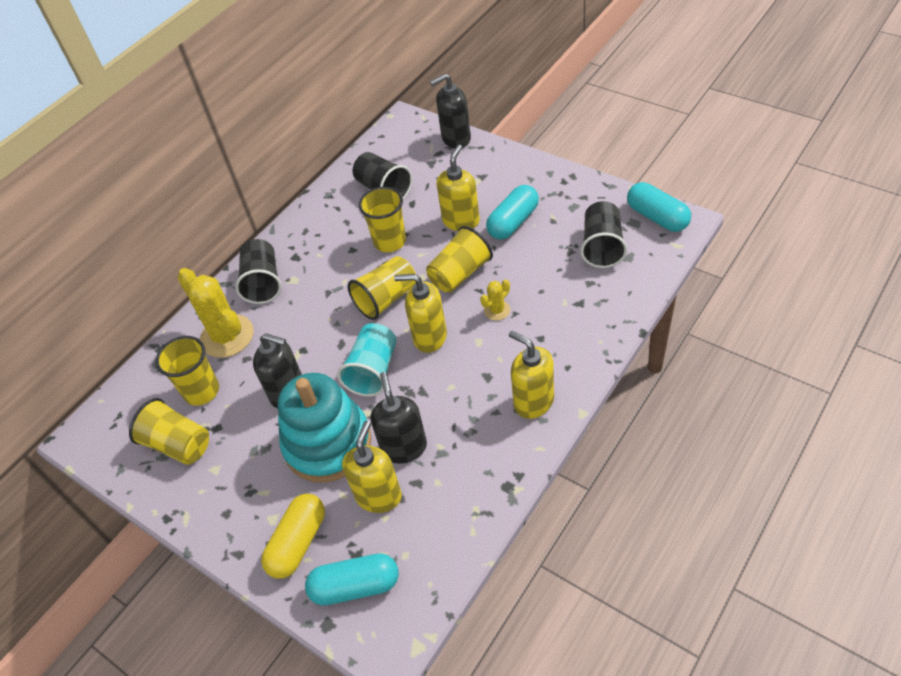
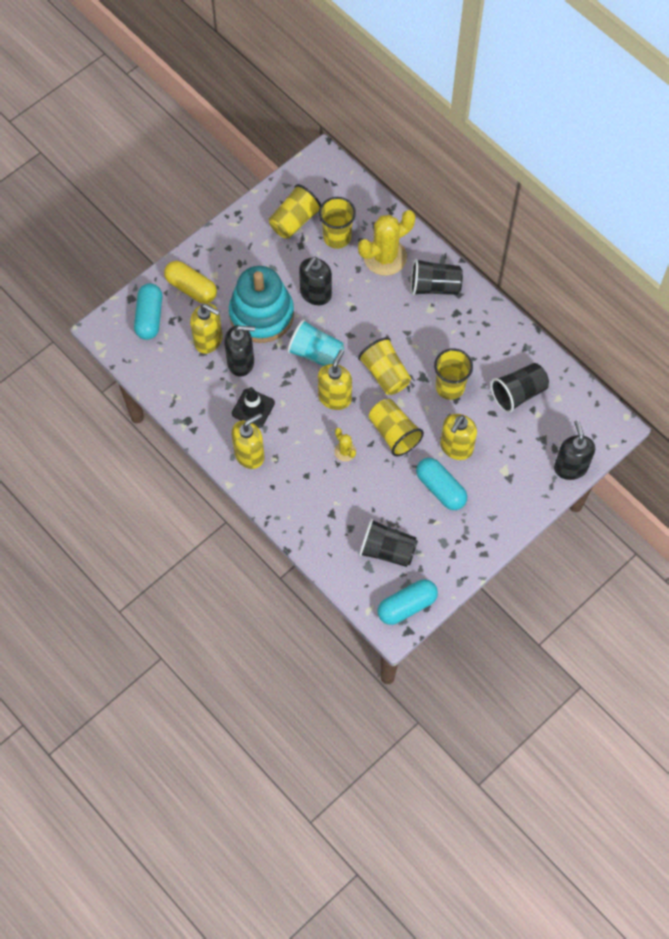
camera: 95 degrees right, 15 degrees up
yellow soap dispenser [436,144,480,231] -> yellow soap dispenser turned 90 degrees clockwise [440,414,477,460]
none -> black traffic cone [232,387,275,428]

